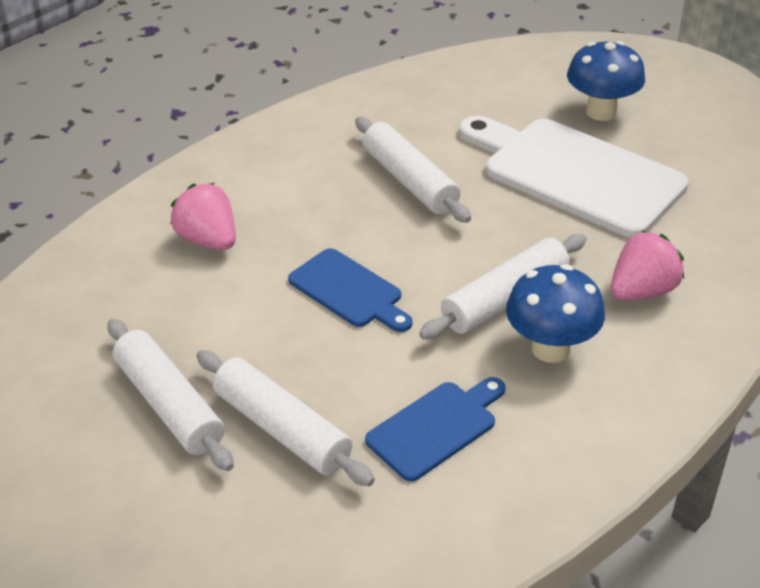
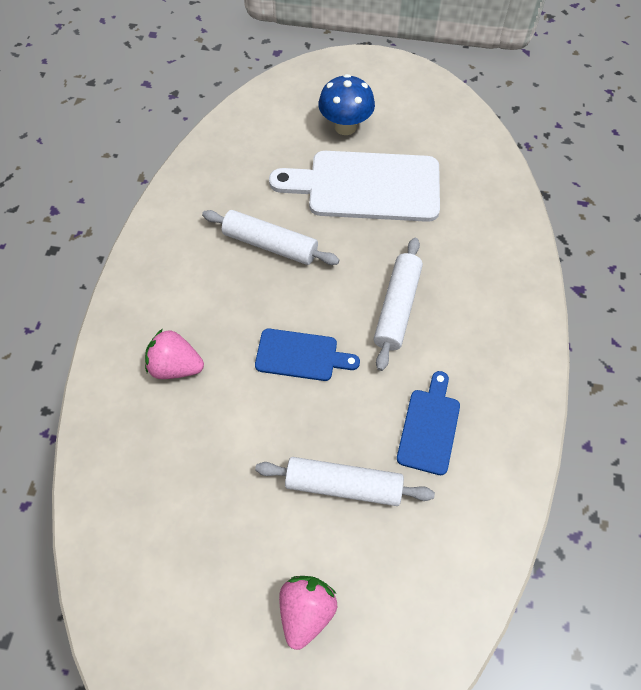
camera: 35 degrees left, 20 degrees up
white rolling pin [108,319,234,471] -> none
blue mushroom [506,264,605,363] -> none
pink strawberry [611,230,684,300] -> pink strawberry moved to [279,576,337,650]

